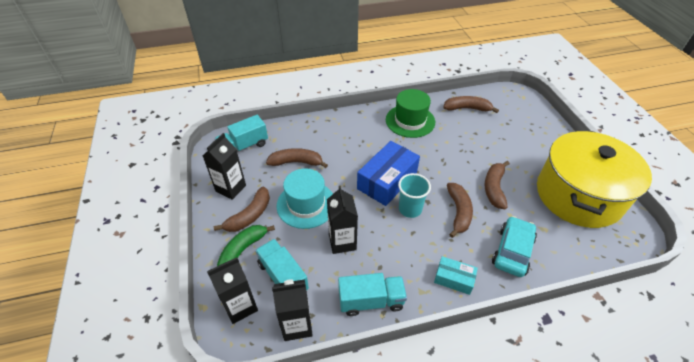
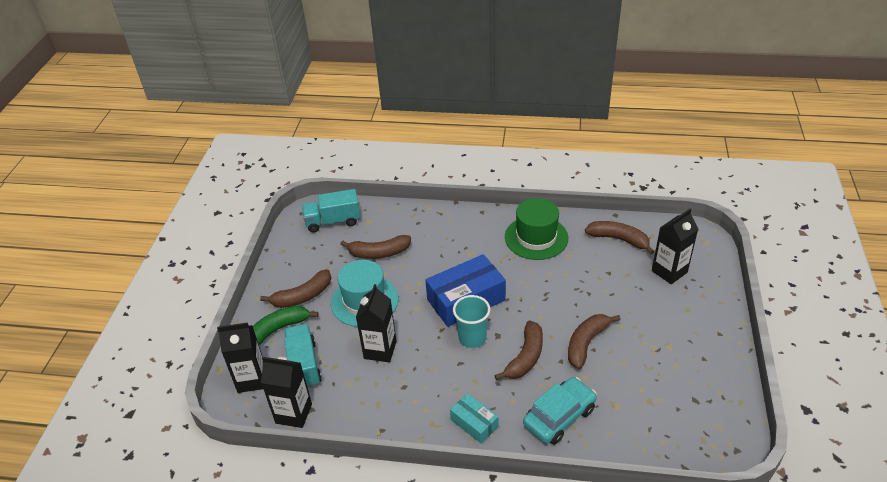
camera: 25 degrees right, 5 degrees down
black carton [203,133,246,200] -> black carton moved to [652,209,698,284]
brown banana [266,148,328,168] -> brown banana turned 150 degrees clockwise [340,235,411,259]
turquoise truck [338,273,407,316] -> none
yellow pot [537,131,652,228] -> none

